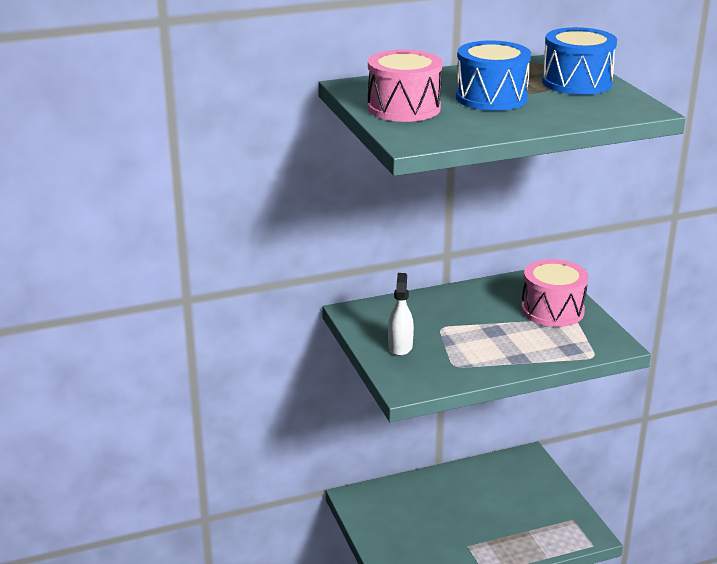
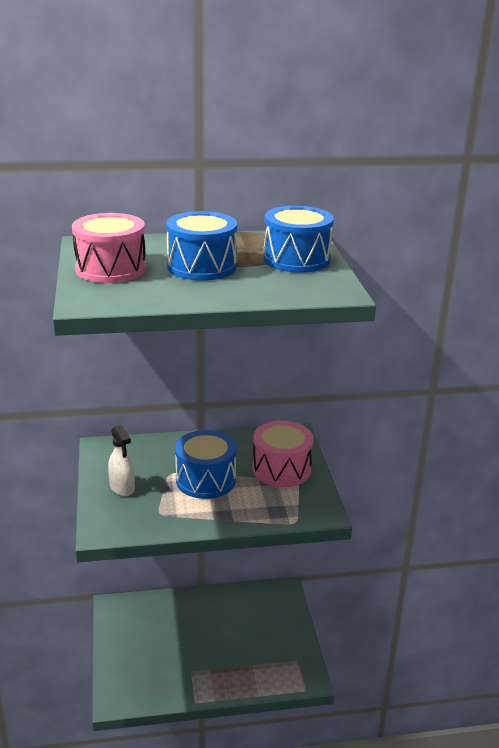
camera: 10 degrees right, 0 degrees up
white spray bottle [388,273,414,356] -> white spray bottle turned 135 degrees clockwise [108,425,135,496]
none -> blue drum [175,430,237,499]

